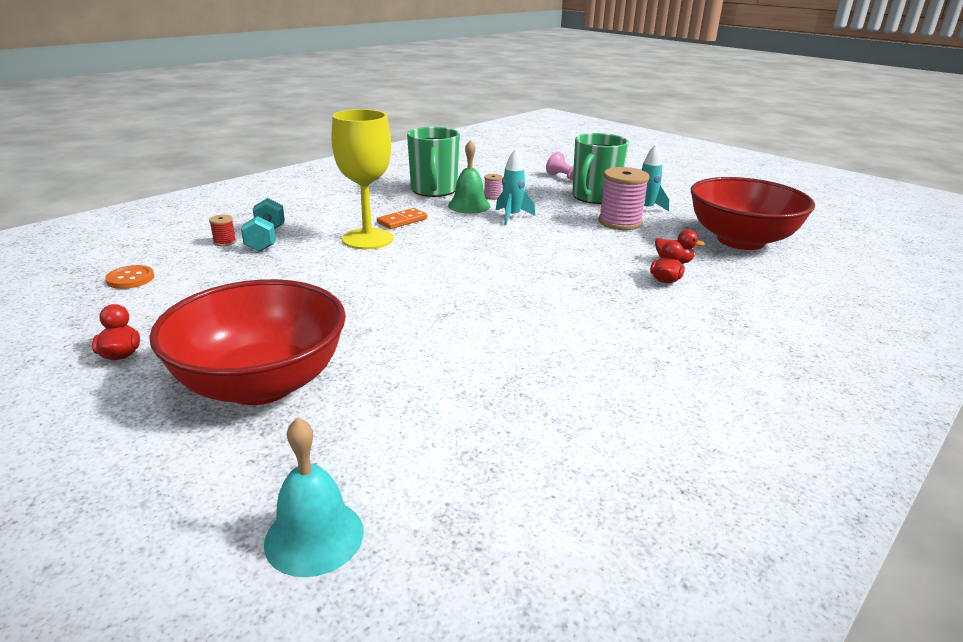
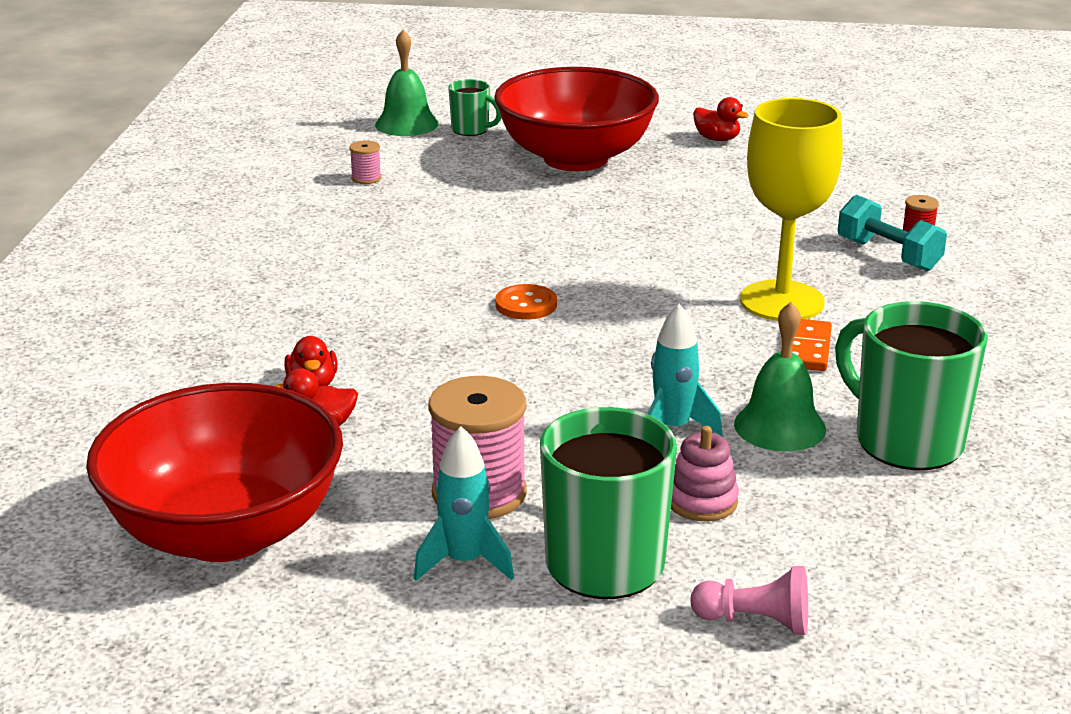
camera: 145 degrees right, 0 degrees up
orange button [105,265,154,289] -> orange button moved to [495,284,557,320]
turquoise bell [264,417,364,577] -> green bell [375,30,439,136]
pink spool [484,174,503,200] -> pink spool moved to [349,140,382,184]
none -> green mug [449,79,501,136]
none -> pink stacking toy [671,426,739,521]

